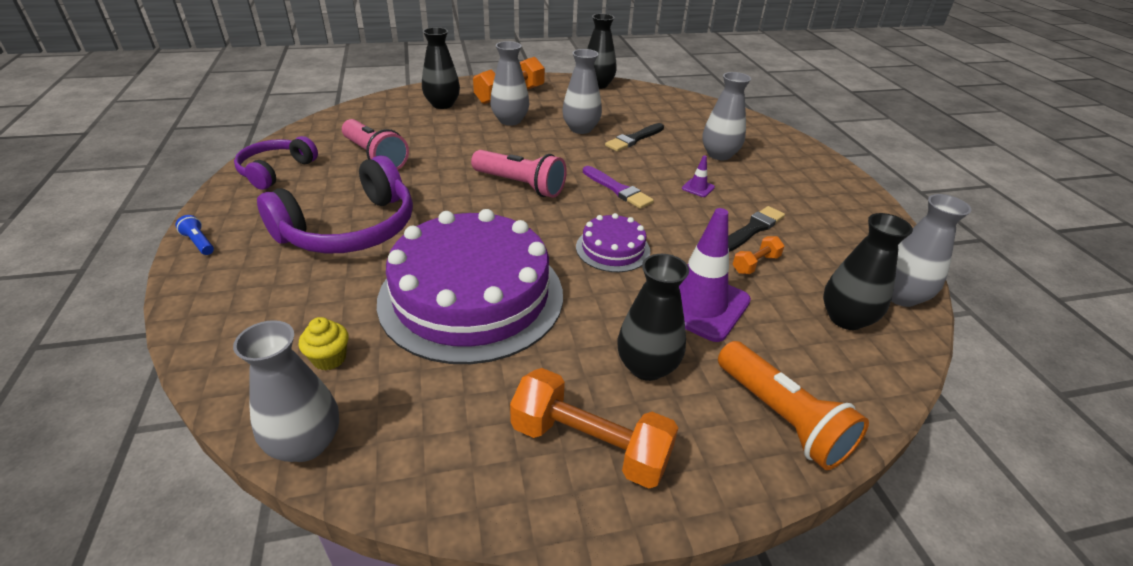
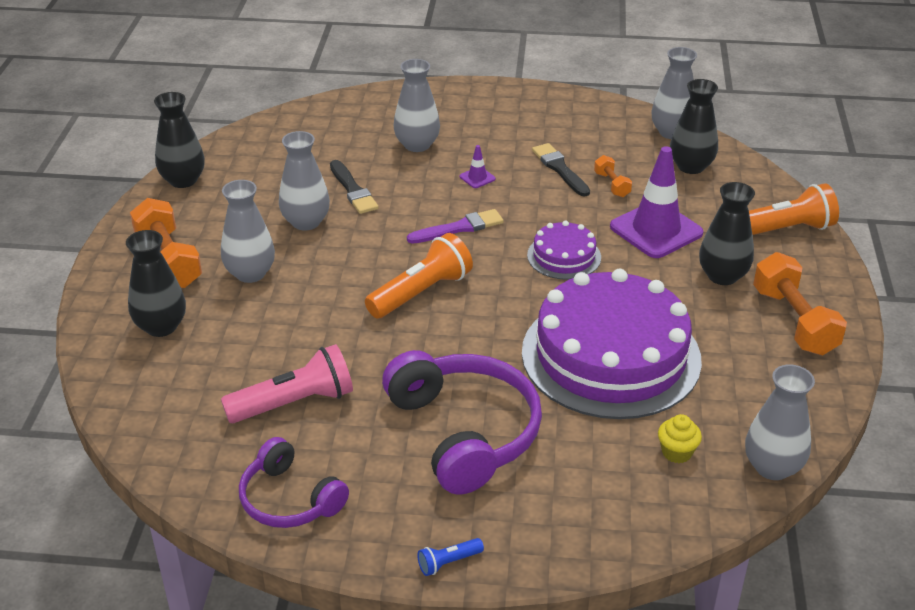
camera: 70 degrees left, 0 degrees up
pink flashlight [471,150,567,198] -> orange flashlight [365,233,473,318]
orange dumbbell [510,368,678,489] -> orange dumbbell turned 60 degrees counterclockwise [753,252,847,355]

